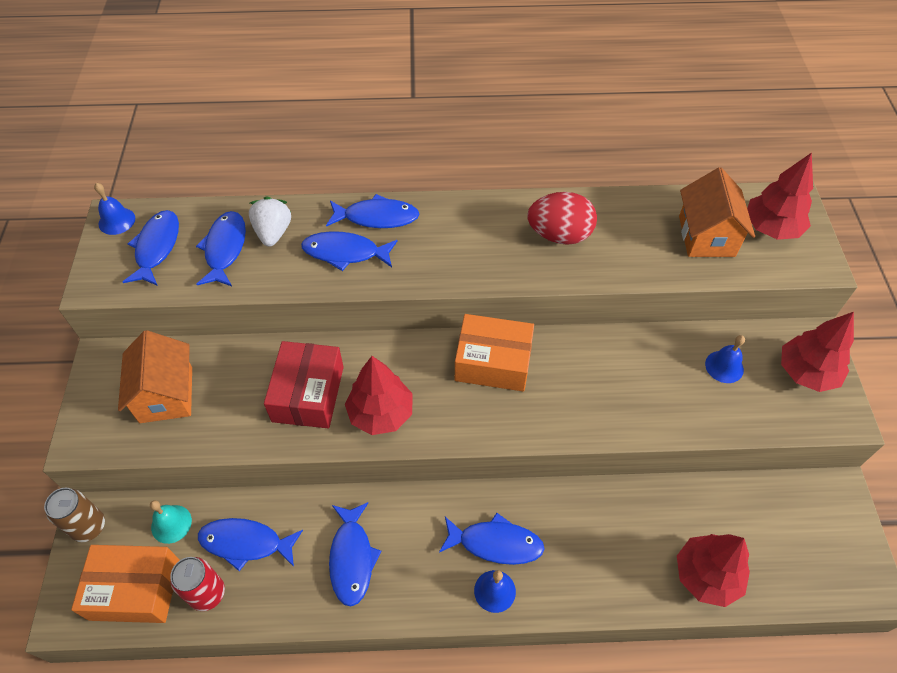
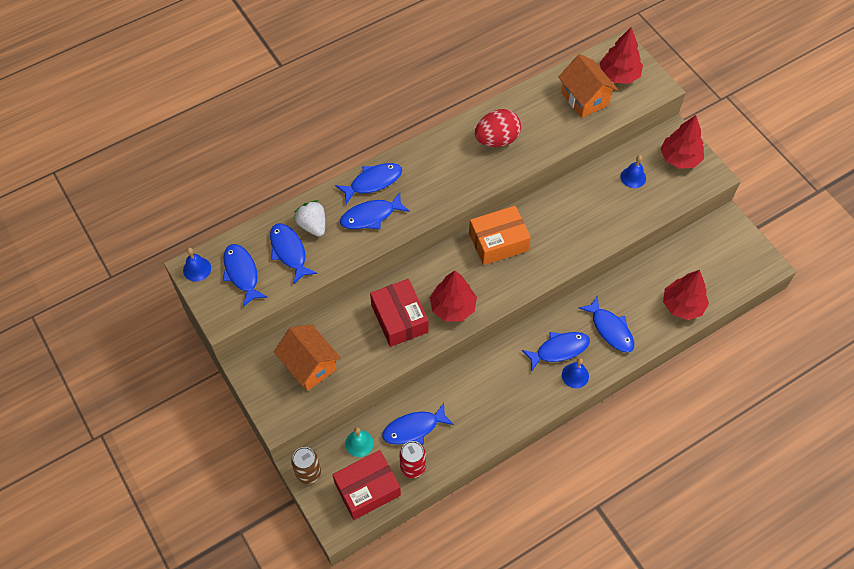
camera: 30 degrees left, 5 degrees up
orange box [71,545,180,623] -> red box [332,450,401,520]
blue fish [329,502,381,606] -> blue fish moved to [579,295,634,353]

